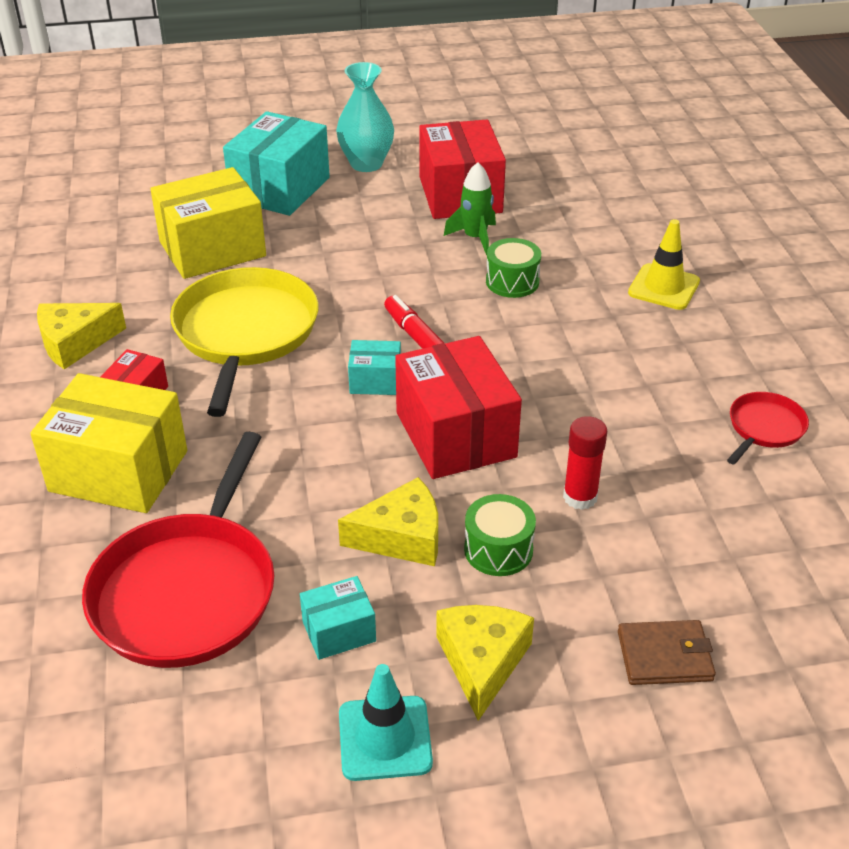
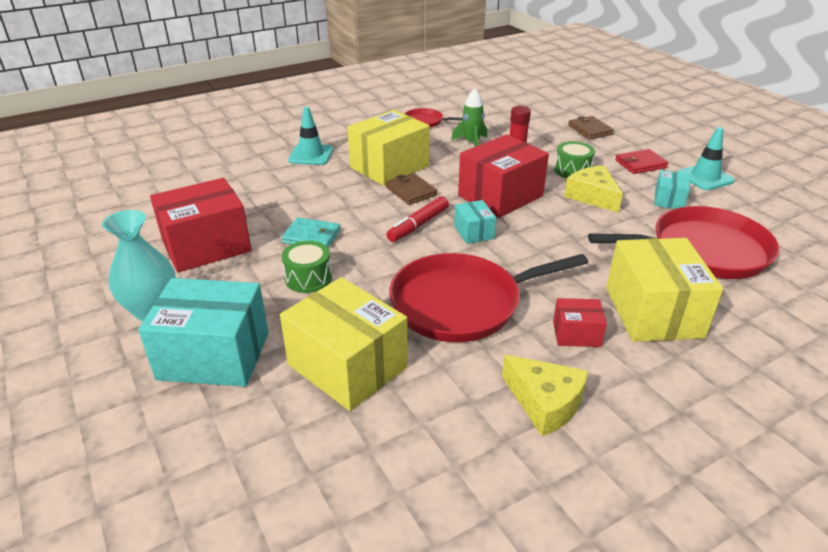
camera: 110 degrees left, 5 degrees down
yellow pan [170,267,319,417] -> red pan [389,253,588,342]
turquoise box [300,576,376,660] -> turquoise box turned 60 degrees clockwise [654,170,690,209]
yellow cheese [436,605,534,721] -> red wallet [615,149,669,174]
green rocket [444,162,496,255] -> green rocket moved to [451,88,487,147]
green drum [486,238,541,298] -> green drum moved to [281,241,332,293]
yellow traffic cone [628,219,700,310] -> turquoise traffic cone [288,107,333,165]
none -> turquoise wallet [282,217,341,248]
none -> yellow box [347,110,430,186]
none -> brown wallet [386,173,437,205]

